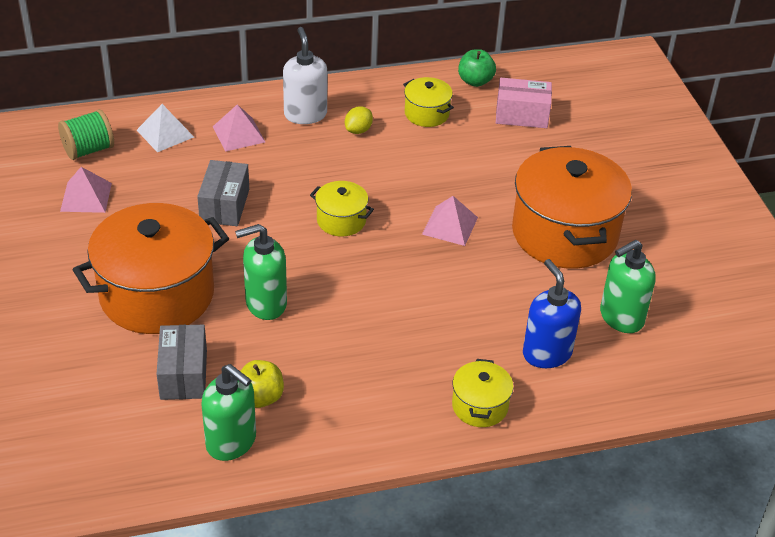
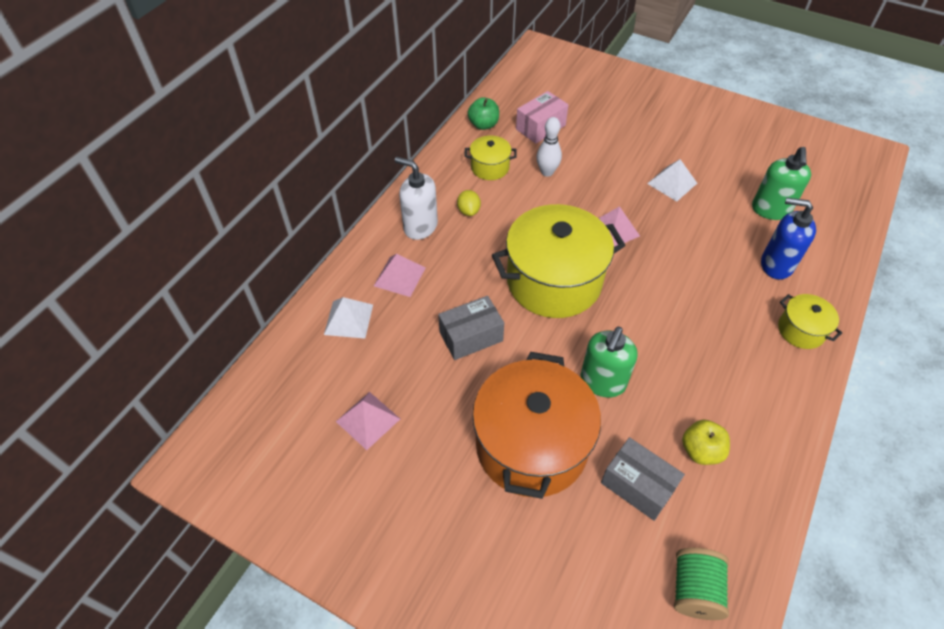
camera: 45 degrees left, 10 degrees up
green spool [58,109,114,160] -> green spool moved to [674,548,729,620]
grey box [197,160,249,226] -> grey box turned 75 degrees counterclockwise [438,296,504,360]
green soap dispenser [201,364,256,461] -> none
yellow pot [310,181,374,237] -> yellow pot [492,204,626,318], size x2.15
orange pot [512,146,632,269] -> white pyramid [647,159,697,201]
none -> white bowling pin [536,117,562,177]

